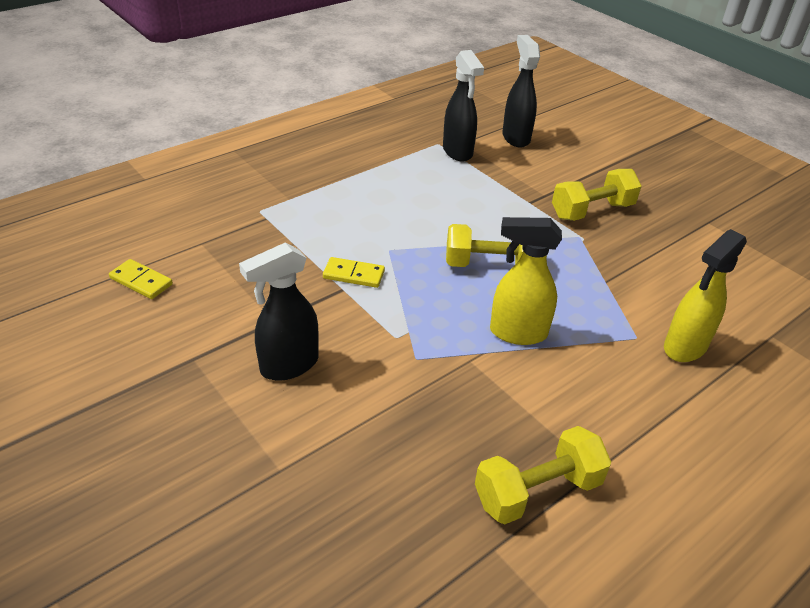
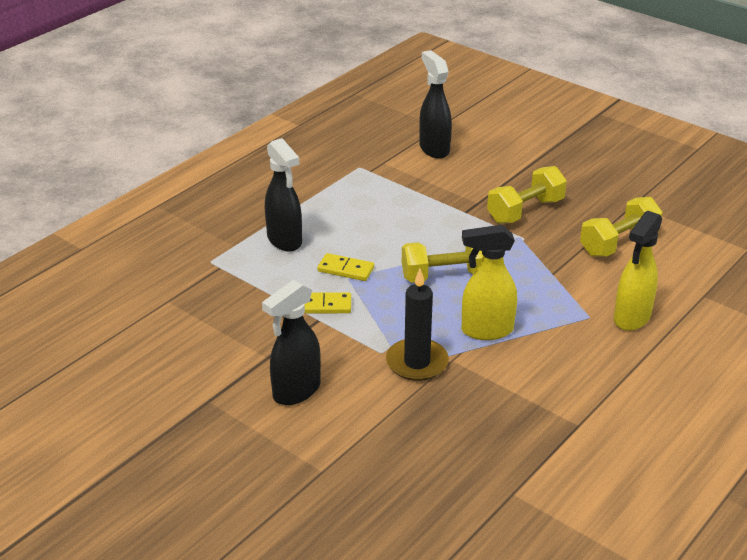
camera: 10 degrees left, 5 degrees down
yellow domino [109,259,173,299] -> yellow domino moved to [317,253,374,281]
black spray bottle [443,50,484,162] -> black spray bottle moved to [265,138,302,252]
yellow dumbbell [475,426,612,524] -> yellow dumbbell moved to [580,197,663,257]
none -> black candle [386,269,449,381]

